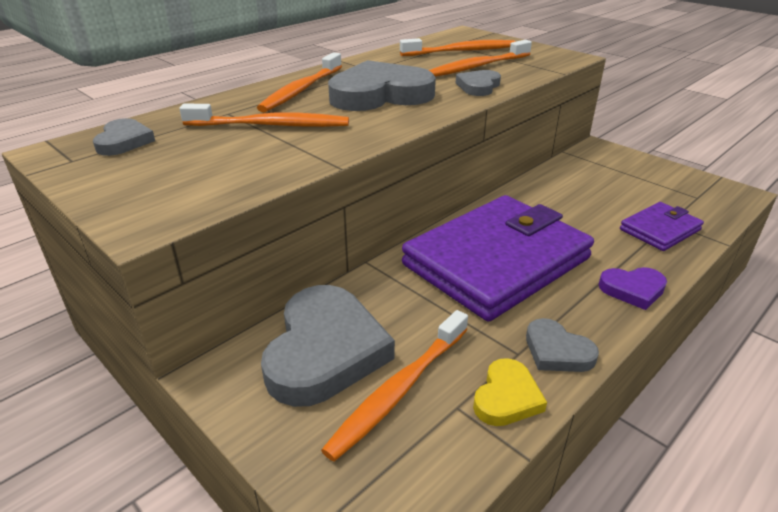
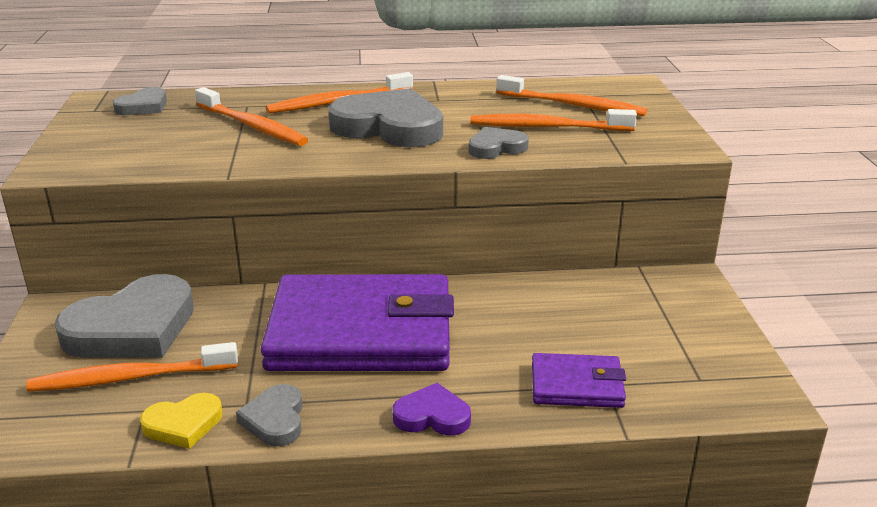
camera: 40 degrees right, 5 degrees down
purple heart [599,267,667,310] -> purple heart turned 150 degrees clockwise [393,383,471,436]

